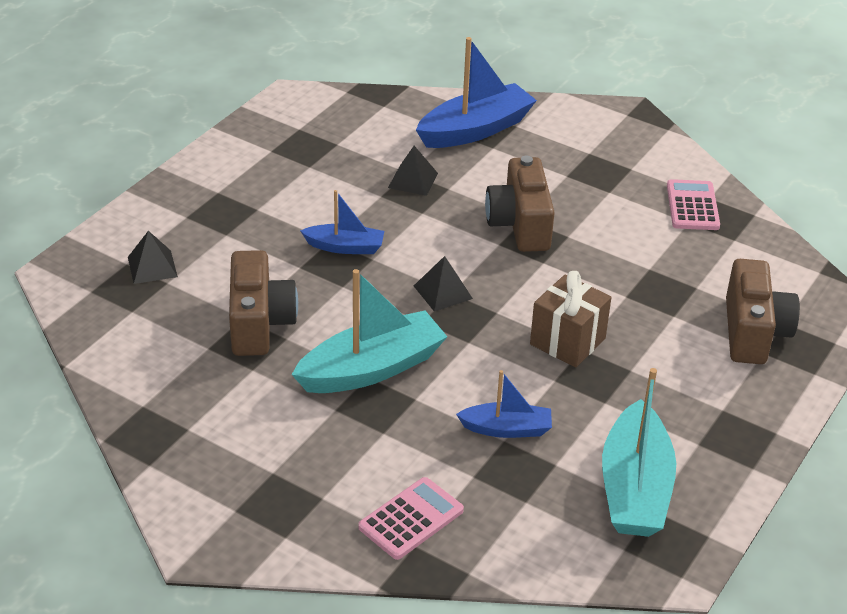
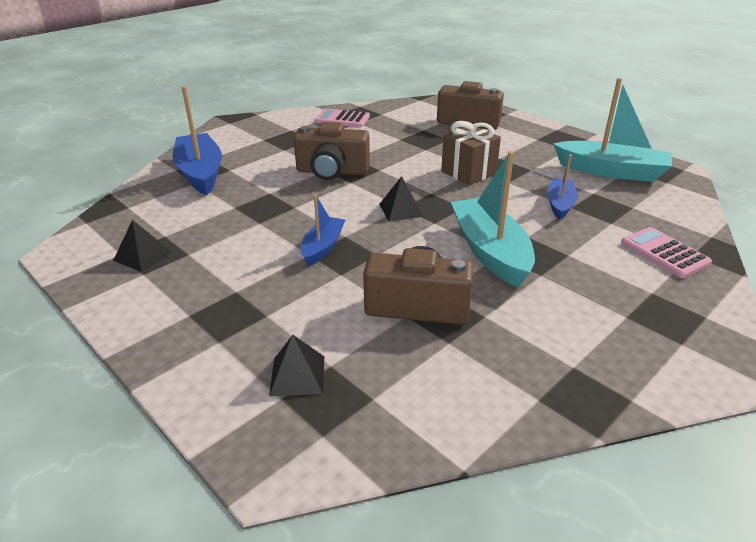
camera: 75 degrees left, 5 degrees down
black pyramid [388,146,438,196] -> black pyramid moved to [113,220,172,272]

